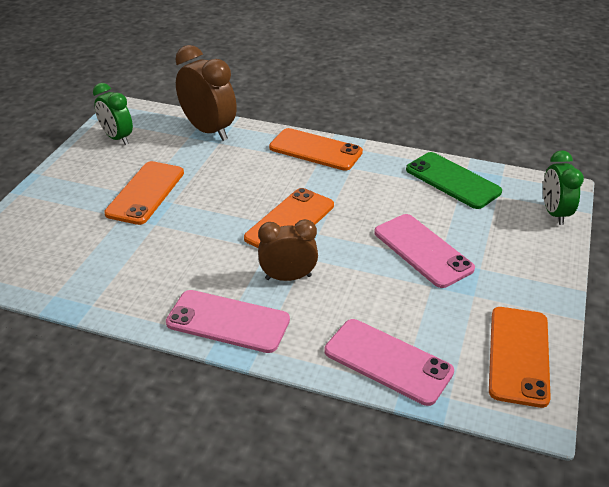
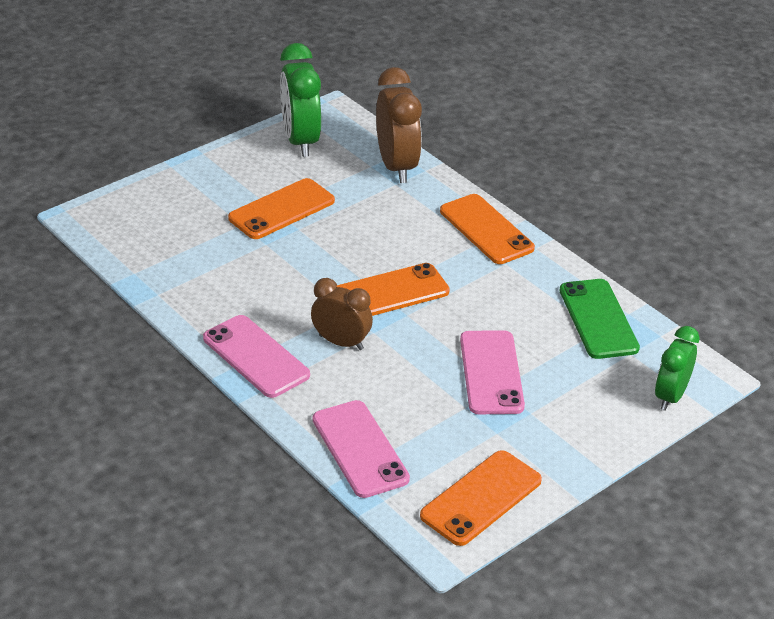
camera: 30 degrees right, 0 degrees up
green clock [93,83,133,145] -> green clock [280,43,321,157], size x1.54

